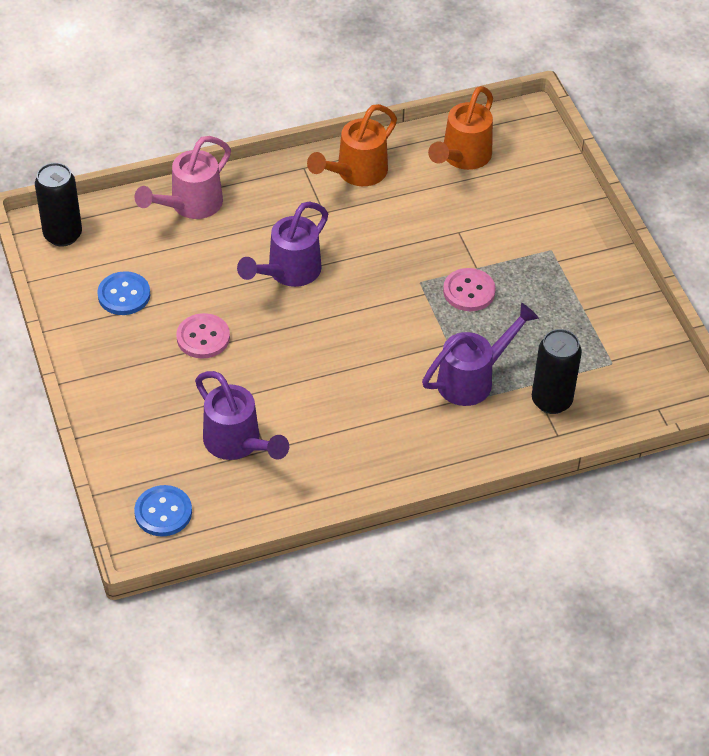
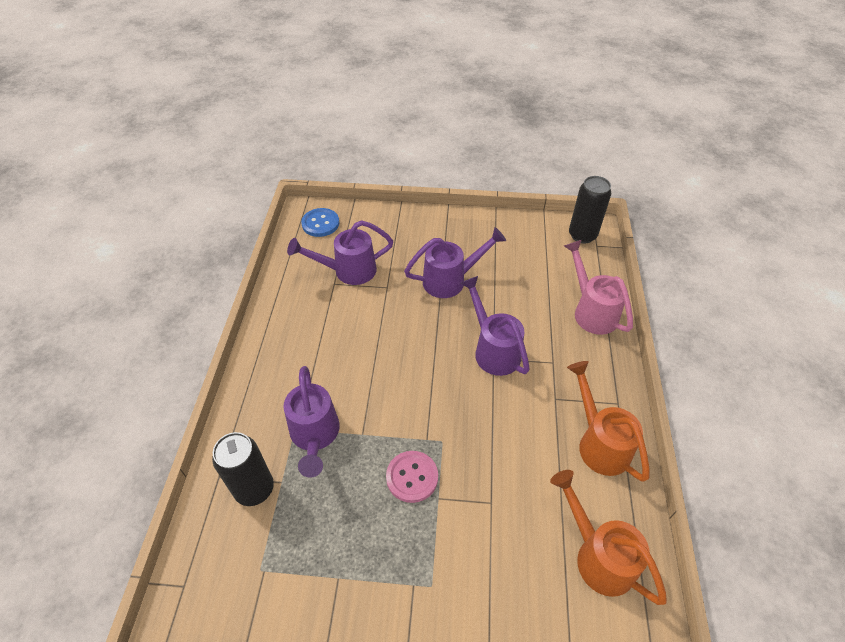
camera: 115 degrees right, 0 degrees up
blue button [97,271,150,315] -> none
pink button [176,313,230,359] -> purple watering can [404,227,506,298]

